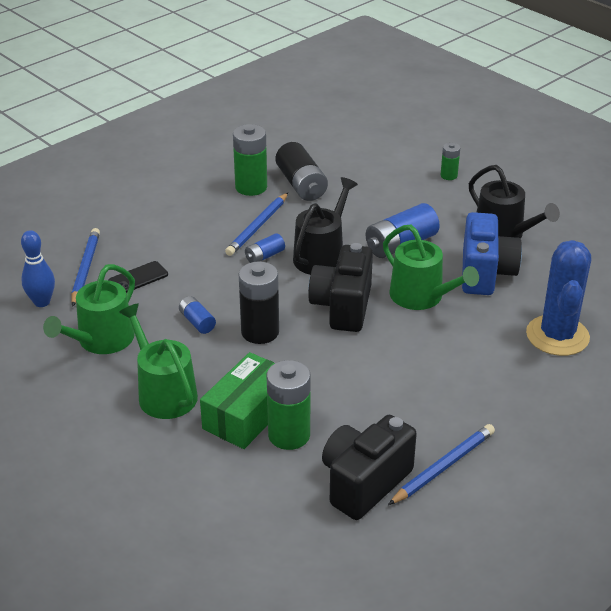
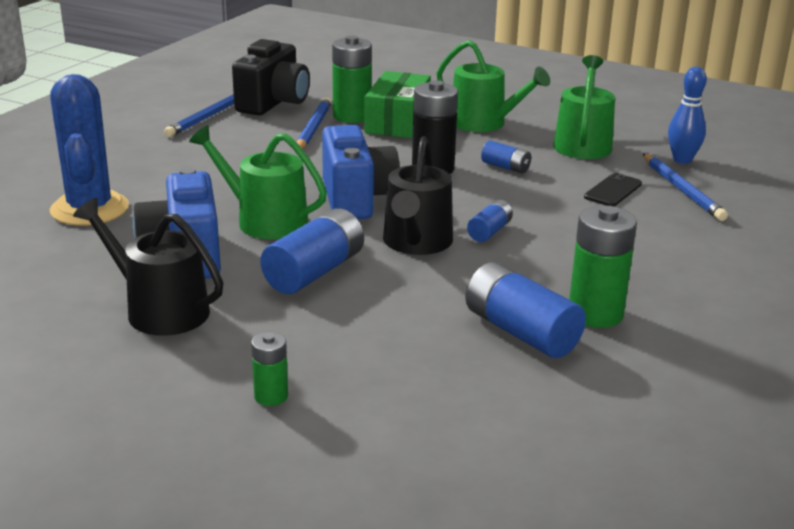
camera: 160 degrees right, 10 degrees down
blue pencil [225,193,288,256] -> blue pencil moved to [297,97,332,149]
black battery [275,142,328,201] -> blue battery [465,262,586,358]
black camera [308,243,373,332] -> blue camera [322,125,400,219]

